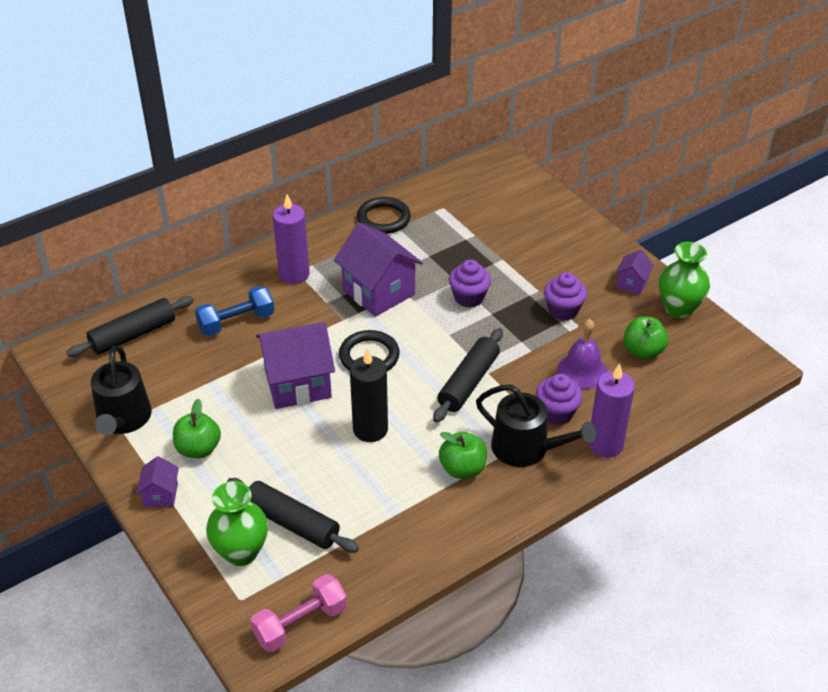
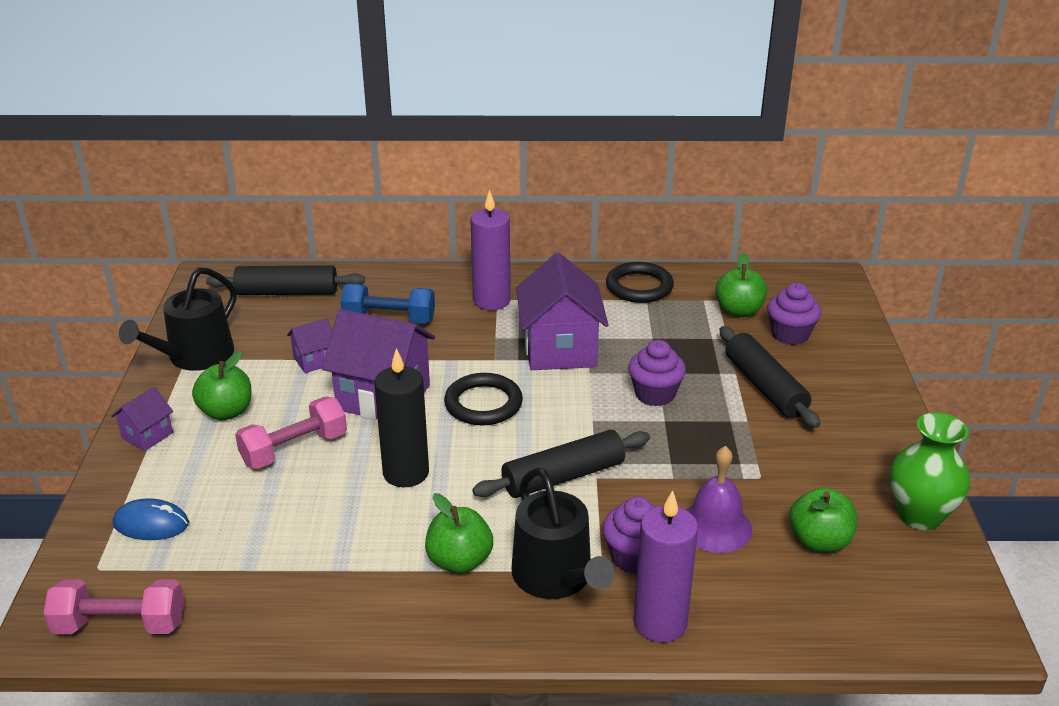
camera: 35 degrees right, 10 degrees down
green vase [206,481,268,566] -> blue mouse [113,498,189,540]
black rolling pin [227,478,359,553] -> black rolling pin moved to [720,326,820,428]
purple cupcake [544,272,587,321] -> purple cupcake moved to [767,283,821,345]
purple house [615,250,654,295] -> purple house moved to [287,318,332,373]
none -> pink dumbbell [235,397,347,469]
none -> green apple [715,253,767,317]

